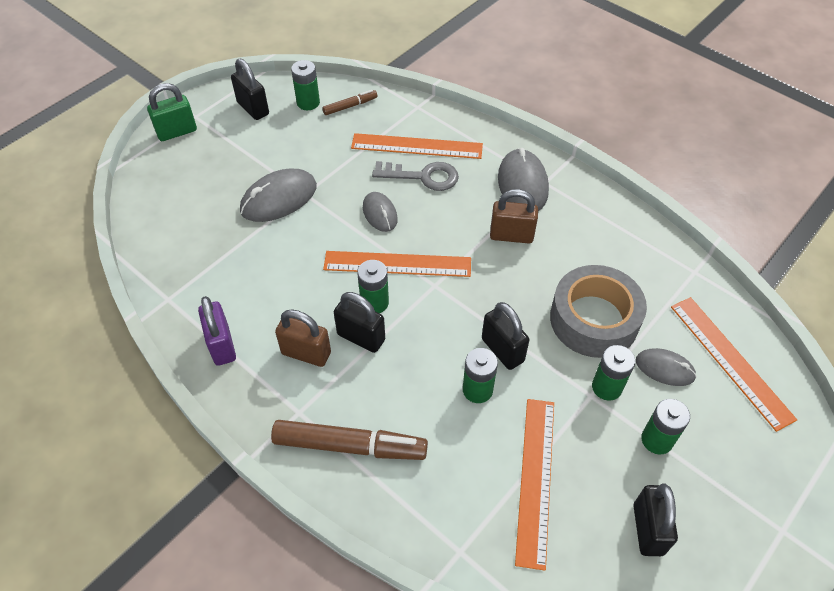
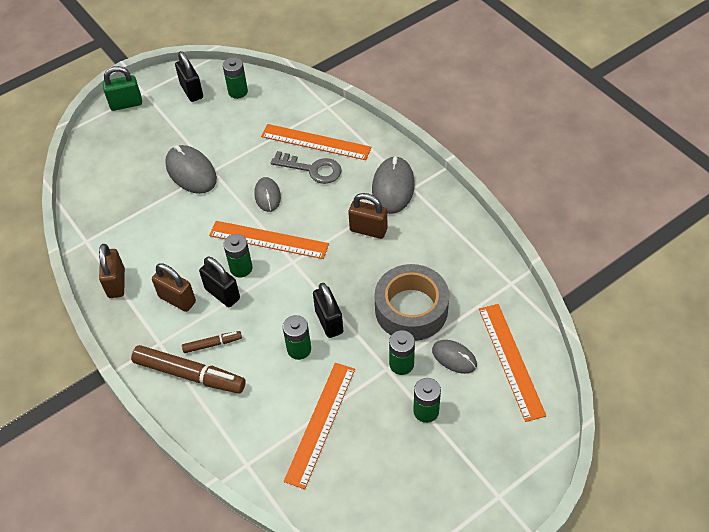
camera: 15 degrees right, 0 degrees up
purple padlock [198,296,236,366] -> brown padlock [99,244,125,298]
grey mouse [240,169,317,222] -> grey mouse turned 75 degrees clockwise [165,145,217,194]
brown marker [322,90,377,115] -> brown marker moved to [182,331,242,353]
black padlock [633,484,678,556] -> none

